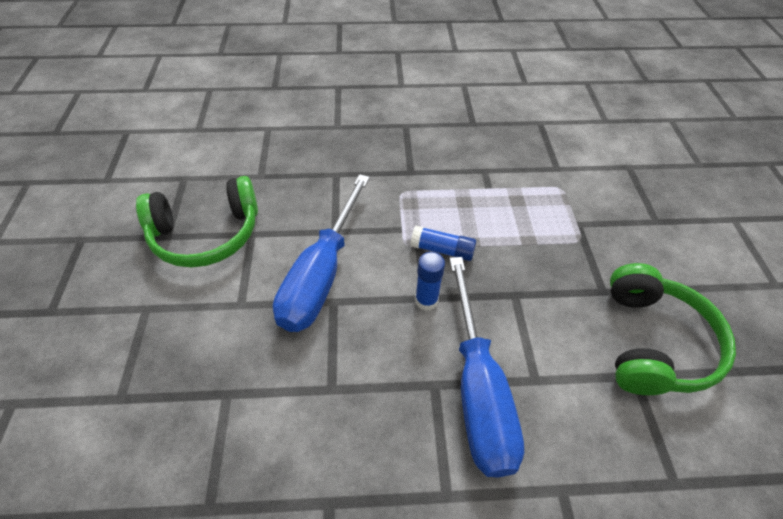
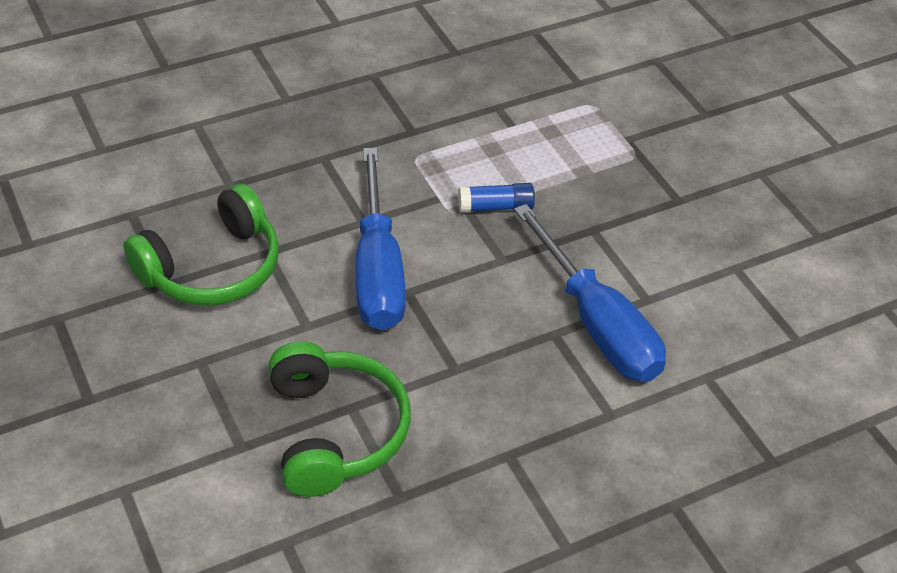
camera: 25 degrees left, 5 degrees down
blue glue stick [415,252,445,311] -> none
green headphones [610,263,736,395] -> green headphones moved to [268,341,411,497]

